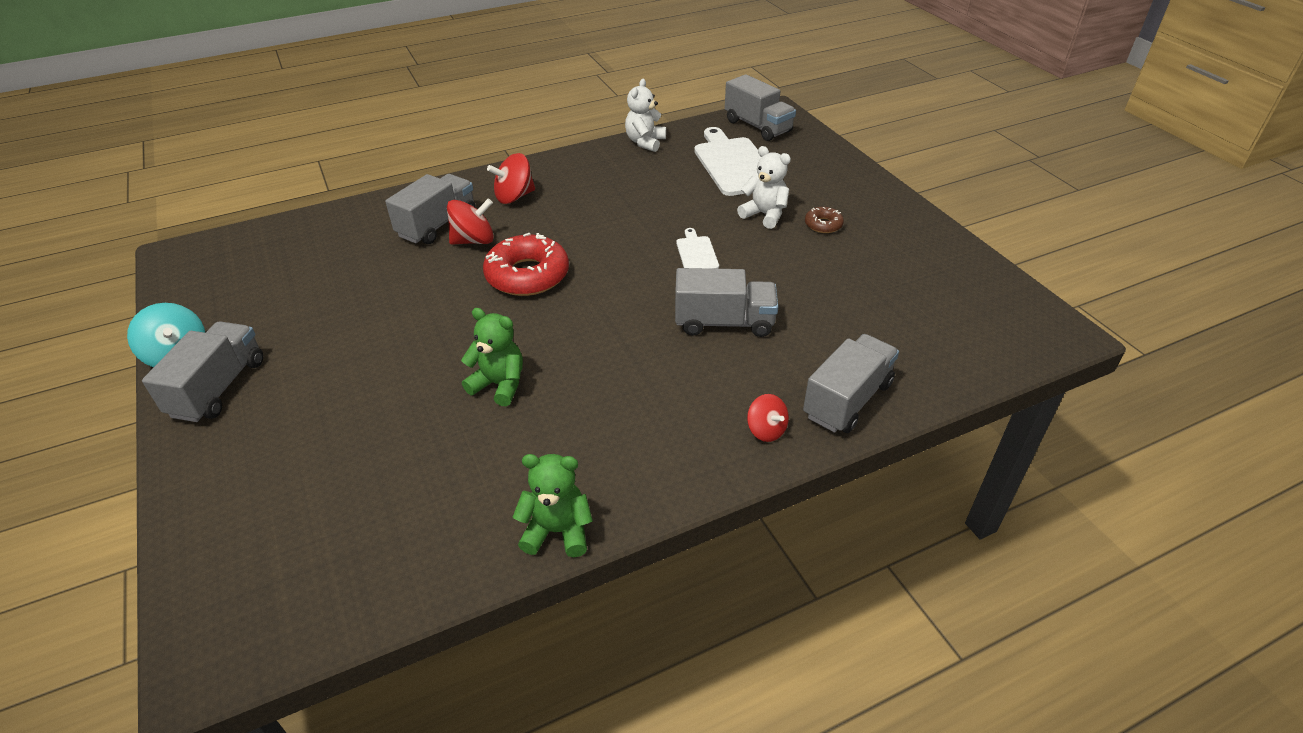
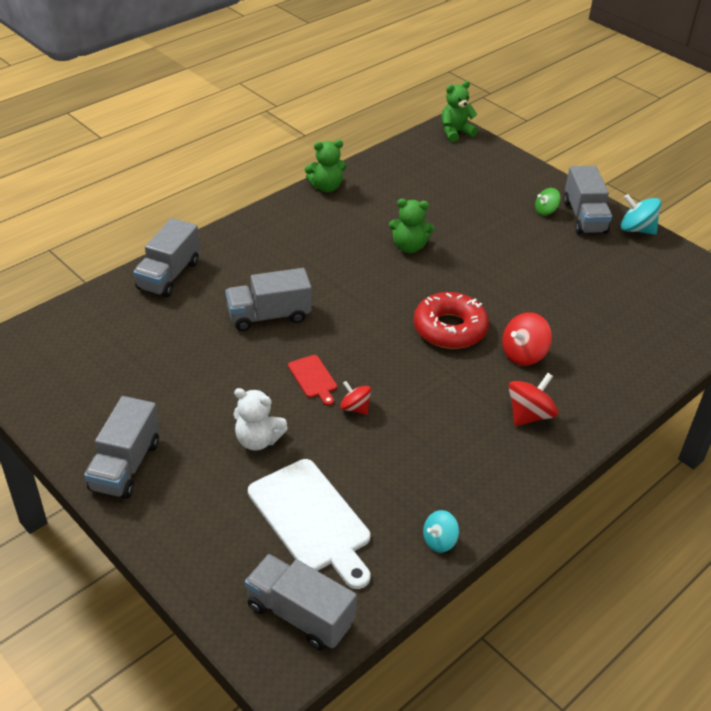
camera: 160 degrees right, 0 degrees up
grey truck [385,174,476,244] -> grey truck moved to [84,396,159,499]
white teddy bear [625,79,666,152] -> turquoise spinning top [423,510,459,553]
white cutting board [676,228,719,269] -> red cutting board [288,355,337,406]
red spinning top [747,394,789,442] -> red spinning top moved to [340,381,371,415]
brown donut [805,207,844,233] -> none
none -> green teddy bear [442,81,478,142]
none -> green spinning top [535,188,561,215]

